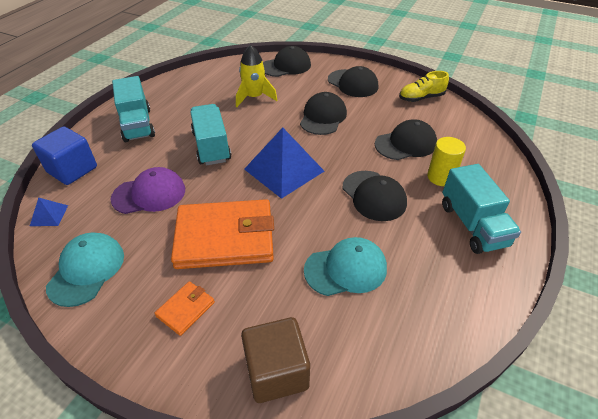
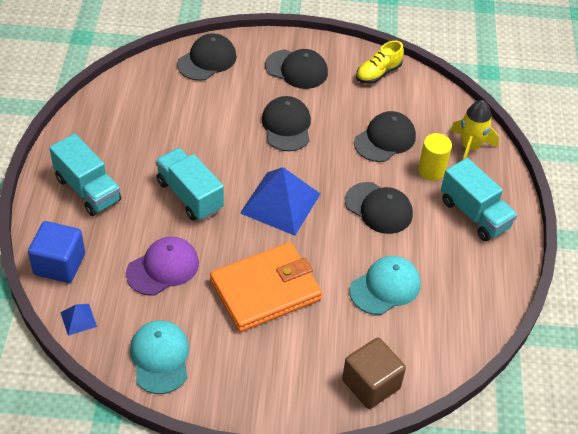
camera: 25 degrees left, 5 degrees up
orange wallet [154,281,215,336] -> none
yellow rocket [236,45,278,107] -> yellow rocket moved to [450,100,499,160]

